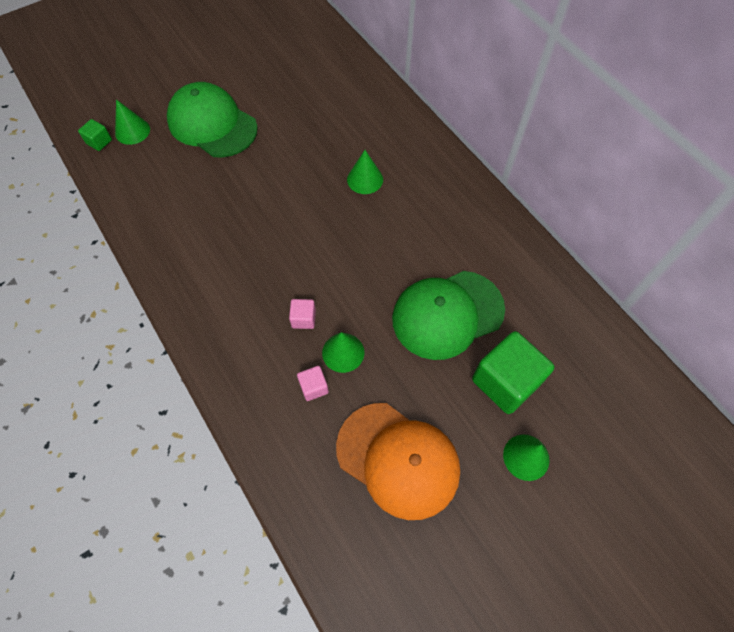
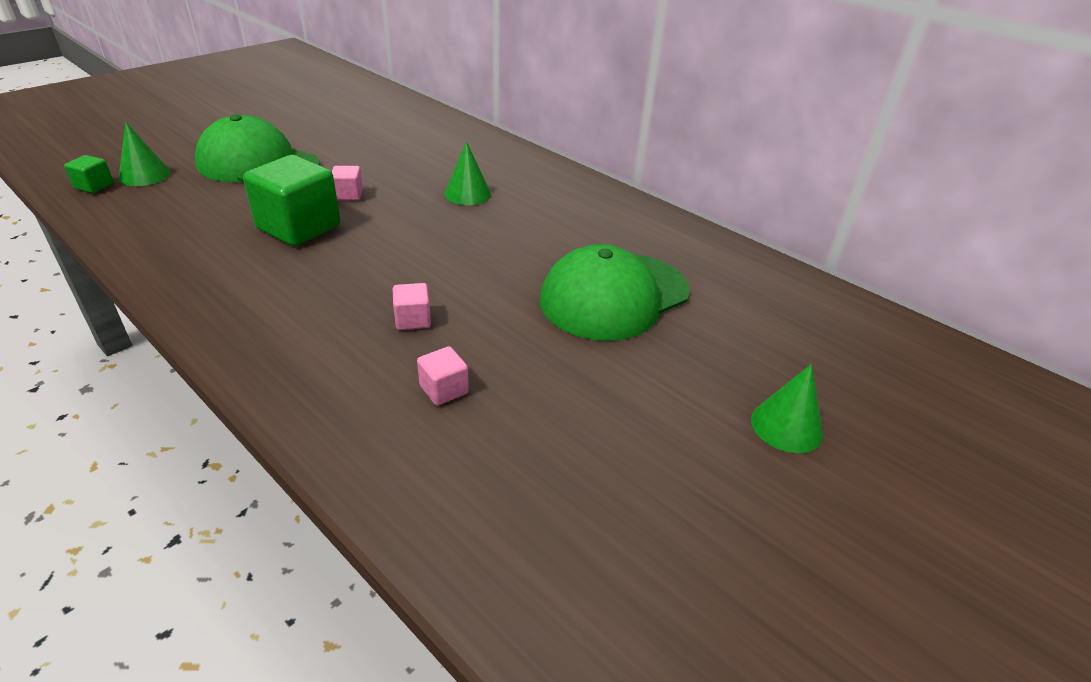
camera: 15 degrees left, 25 degrees down
green cone [322,332,364,373] -> none
orange cap [336,403,460,520] -> none
green cube [472,331,554,414] -> green cube moved to [243,155,340,246]
none -> pink cube [332,166,363,200]

